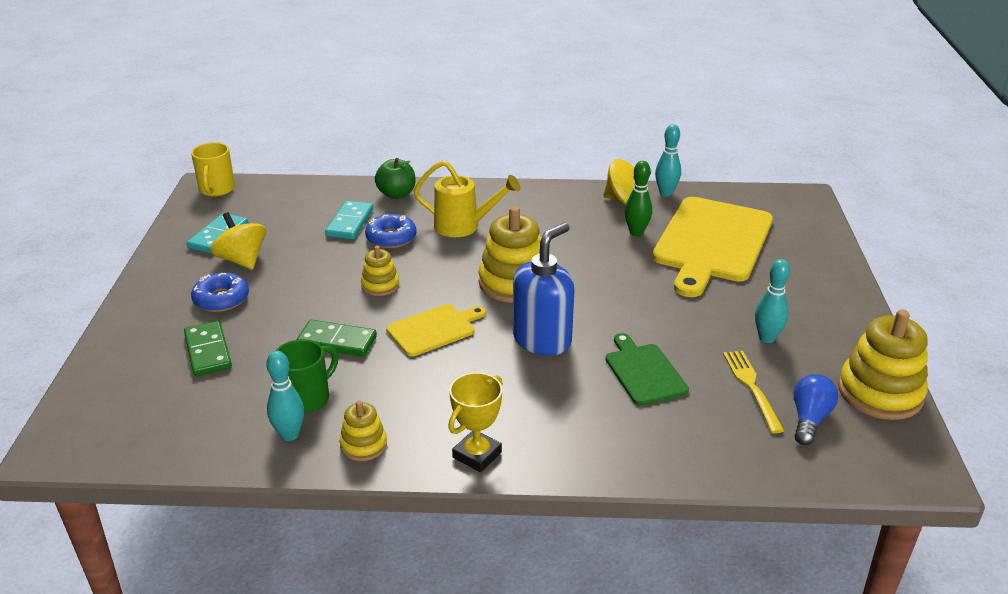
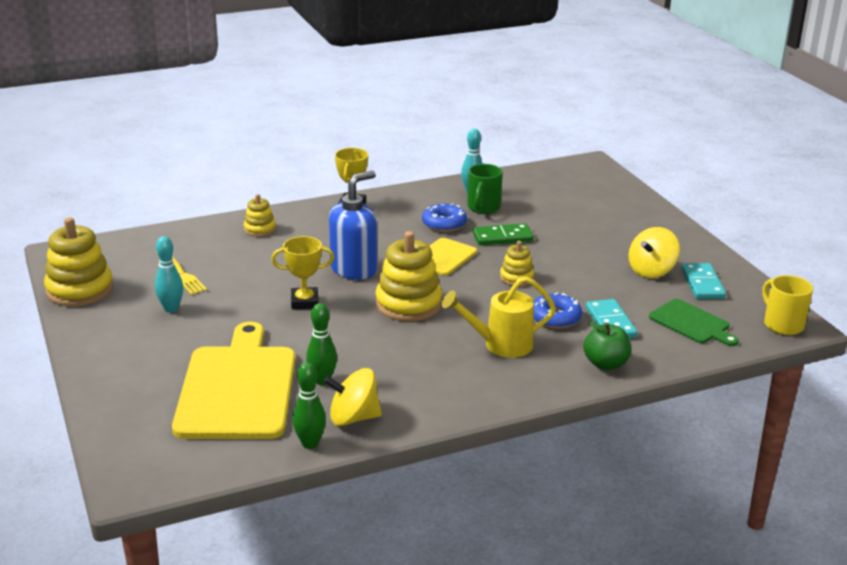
camera: 155 degrees right, 5 degrees down
green domino [184,321,232,376] -> none
blue donut [191,273,249,312] -> blue donut moved to [422,204,467,232]
yellow spinning top [211,212,266,270] -> yellow spinning top turned 105 degrees clockwise [628,227,680,278]
yellow stacking toy [340,401,387,461] -> yellow stacking toy moved to [244,194,276,237]
blue soap dispenser [513,223,574,356] -> blue soap dispenser turned 150 degrees counterclockwise [329,171,377,280]
green cutting board [605,333,689,406] -> green cutting board moved to [649,299,739,346]
turquoise bowling pin [655,124,681,196] -> green bowling pin [292,362,326,449]
blue light bulb [794,374,838,445] -> none
none -> yellow trophy [271,236,335,309]

